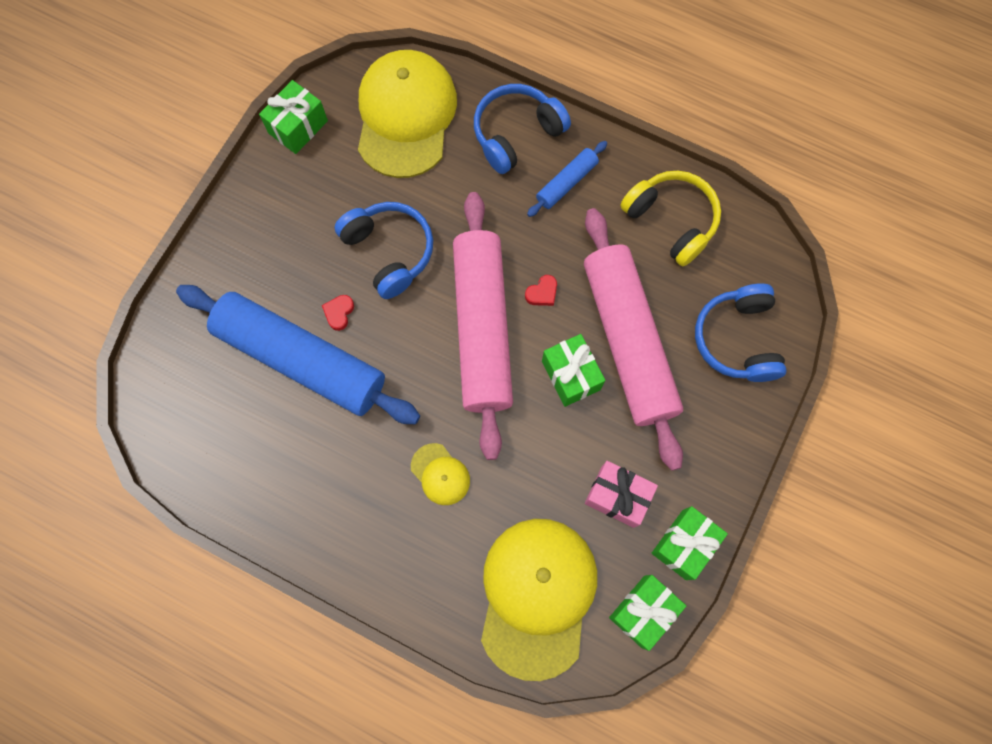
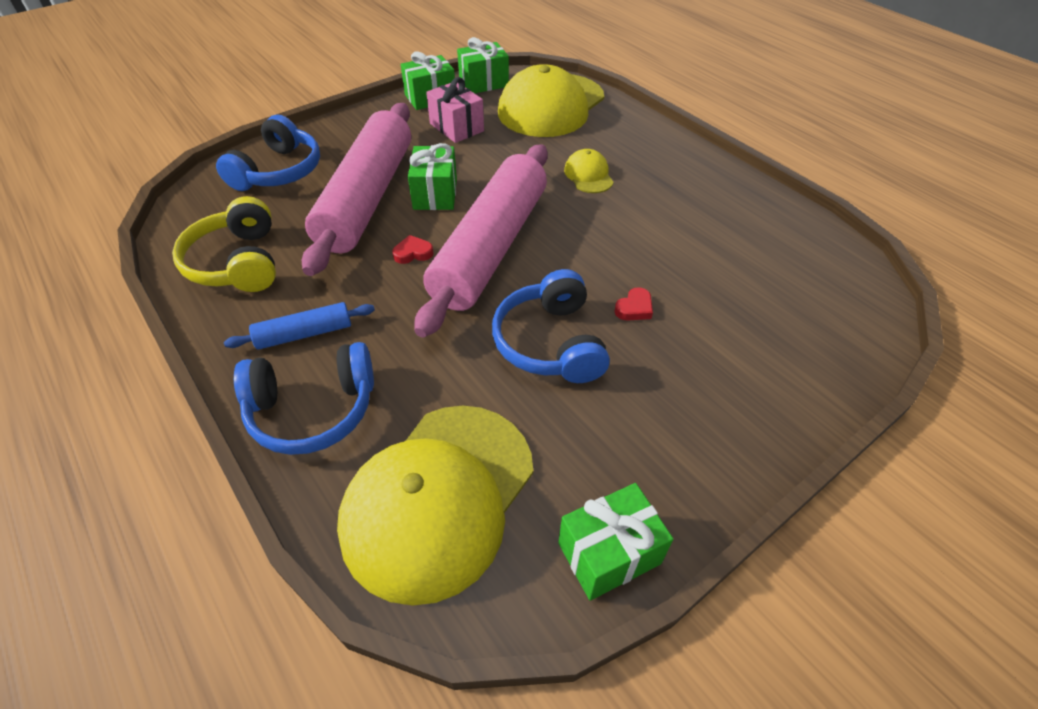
camera: 155 degrees left, 25 degrees down
blue rolling pin [176,285,420,424] -> none

